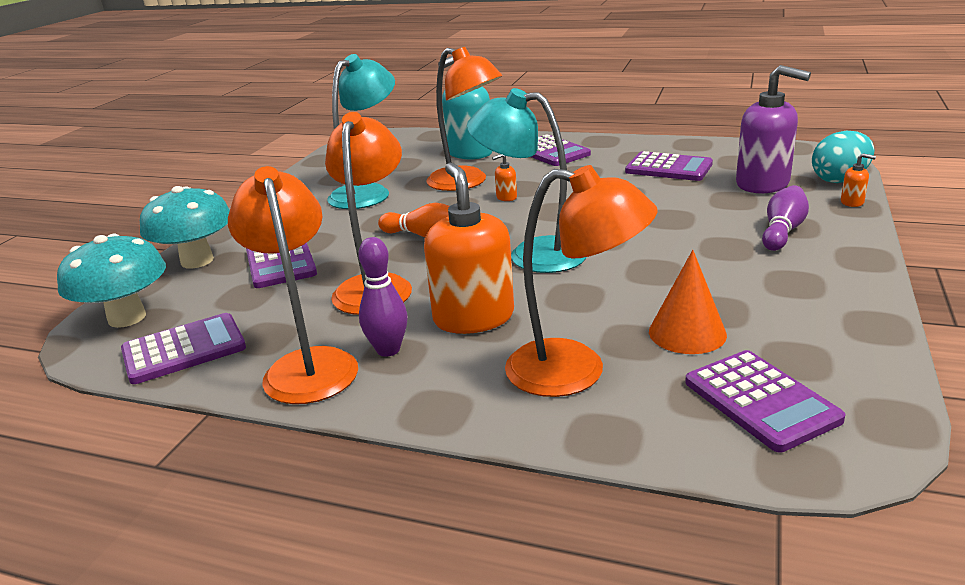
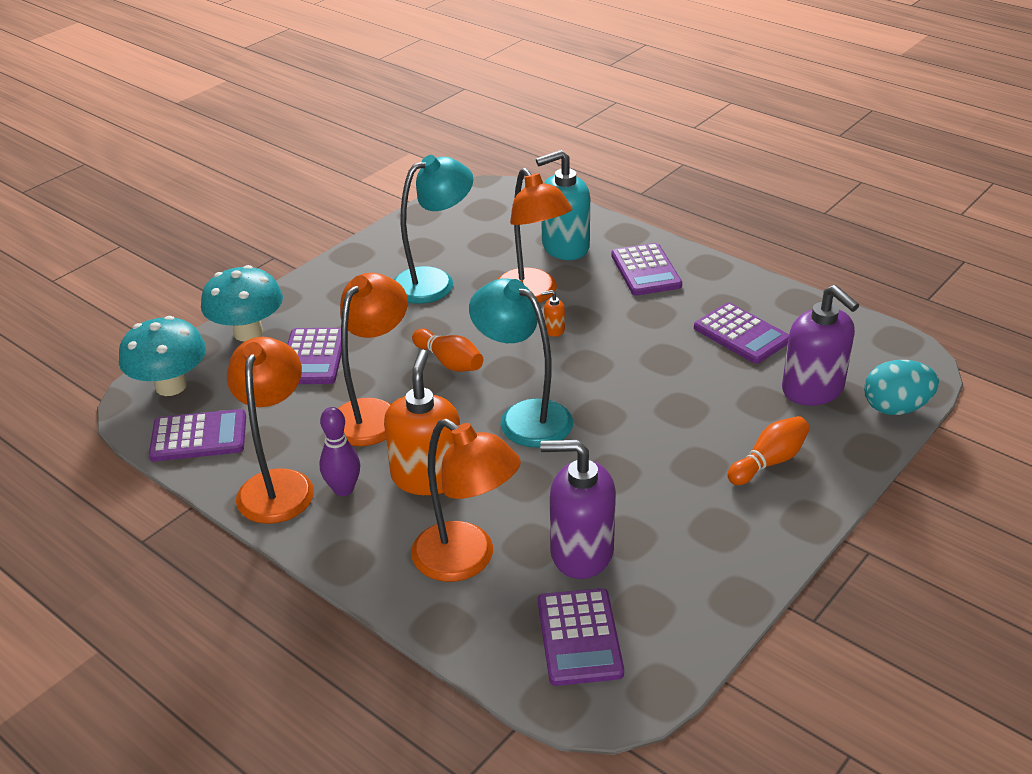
camera: 20 degrees right, 10 degrees up
orange cone [649,250,727,354] -> purple soap dispenser [540,440,616,579]
purple bowling pin [762,185,809,251] -> orange bowling pin [728,416,810,485]
orange soap dispenser [841,153,876,207] -> none

